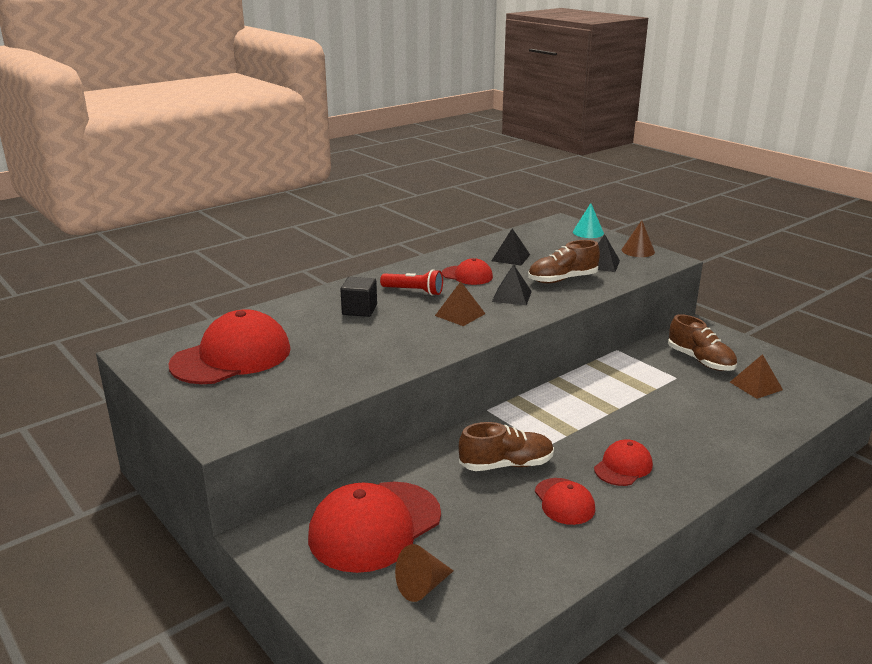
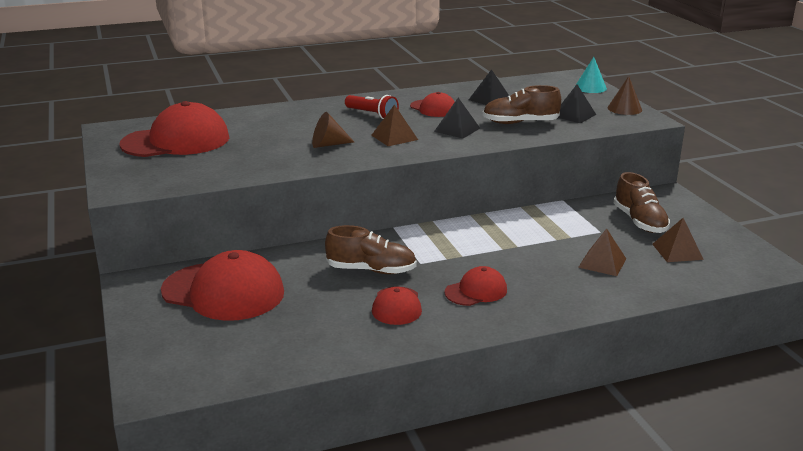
camera: 20 degrees right, 0 degrees up
red cap [308,482,441,573] -> red cap turned 135 degrees counterclockwise [161,250,284,321]
black cube [340,277,377,317] -> none
brown cone [395,544,453,602] -> brown cone moved to [312,112,354,148]
none -> brown pyramid [578,228,626,276]

